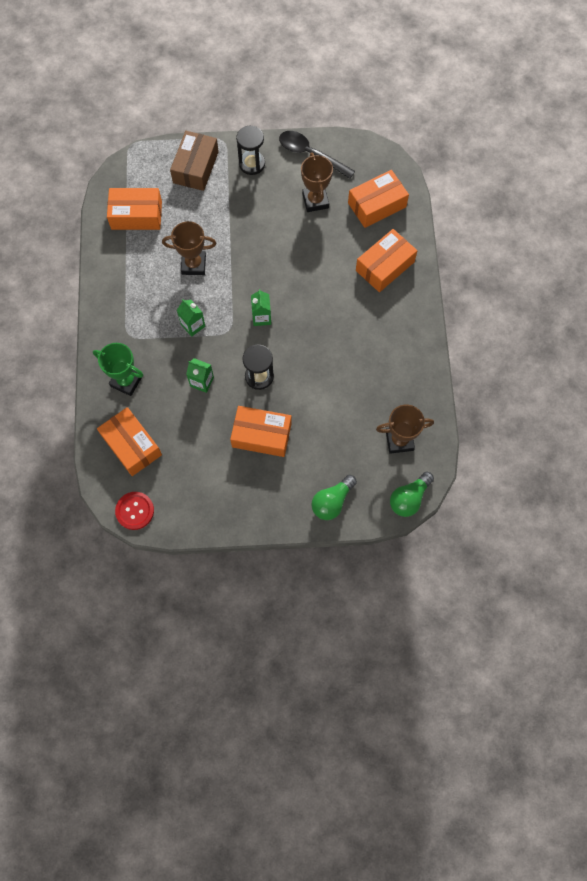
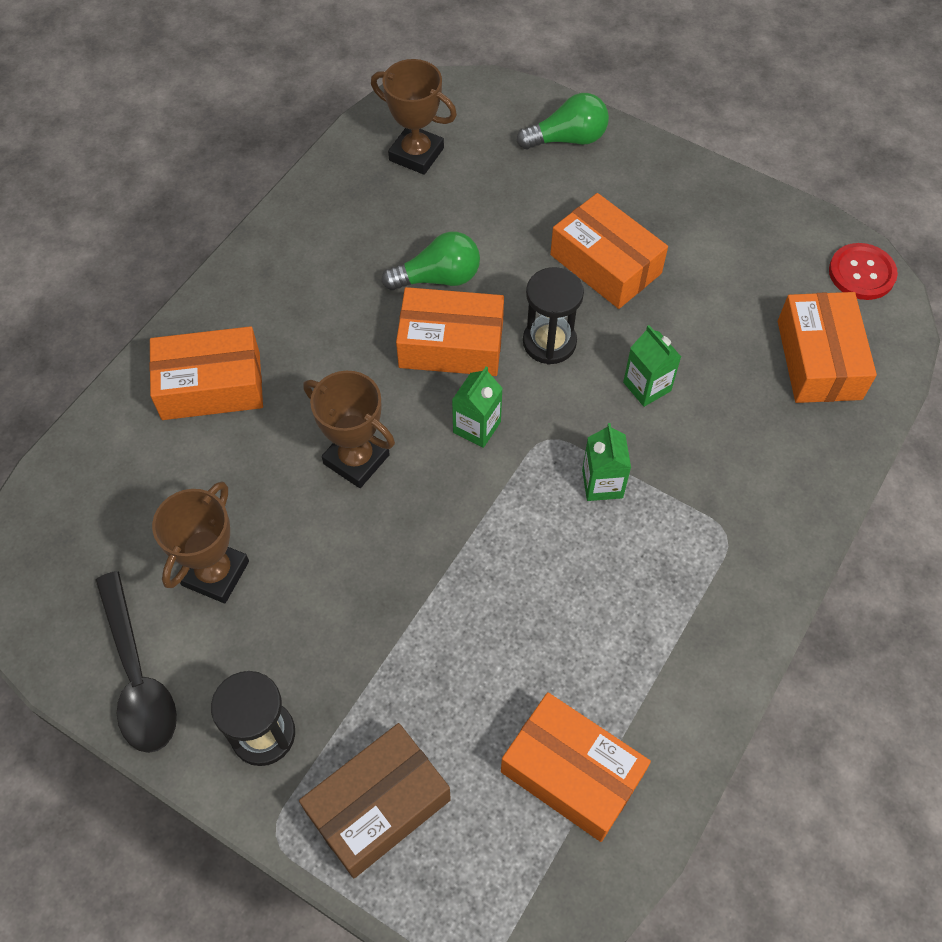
camera: 145 degrees left, 10 degrees down
green trophy [93,343,143,396] -> none
brown trophy [162,221,216,275] -> brown trophy moved to [303,371,395,488]
orange box [348,170,409,228] -> orange box moved to [396,287,504,376]
green light bulb [390,472,434,517] -> green light bulb moved to [382,232,480,290]

